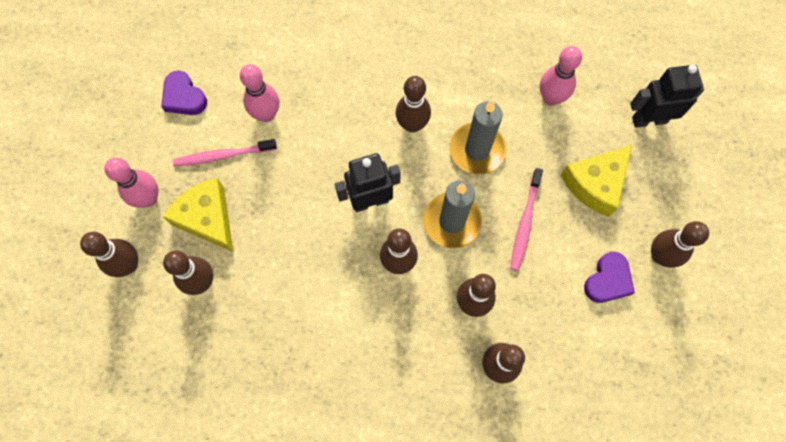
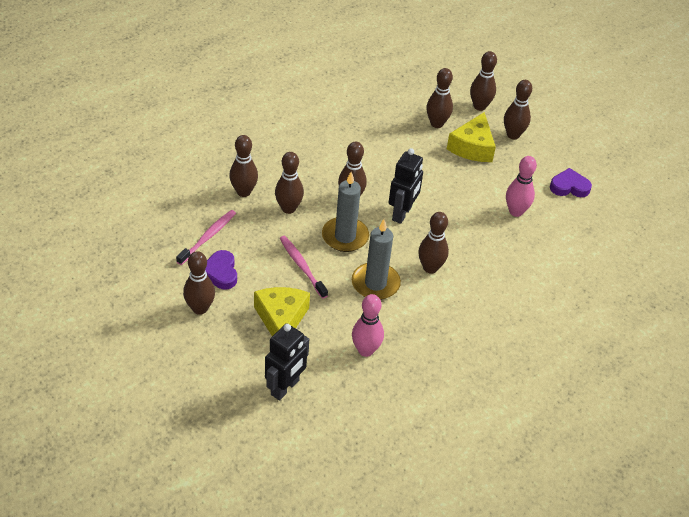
camera: 130 degrees right, 25 degrees down
pink bowling pin [104,157,158,208] -> brown bowling pin [504,80,532,139]
yellow cheese [163,178,233,252] -> yellow cheese turned 105 degrees clockwise [447,112,496,162]
pink toothbrush [173,139,277,167] -> pink toothbrush moved to [176,210,236,265]

